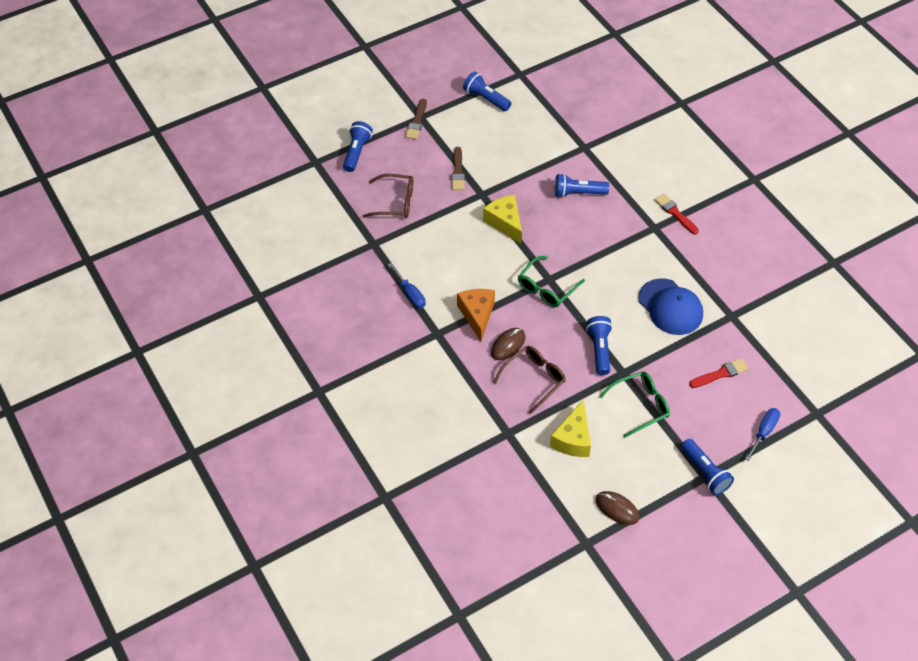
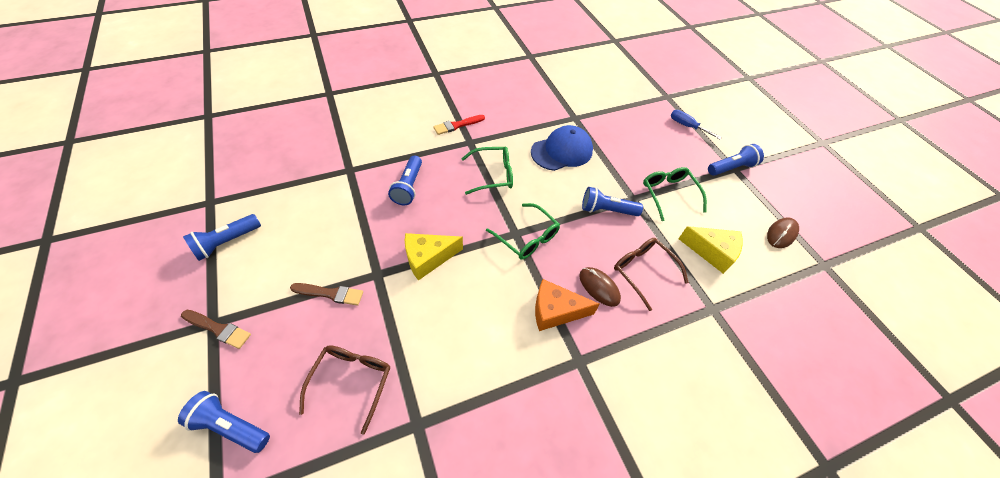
camera: 85 degrees left, 0 degrees up
blue screwdriver [388,263,426,308] -> none
red brush [689,358,749,388] -> none
none -> green glasses [461,147,513,195]

